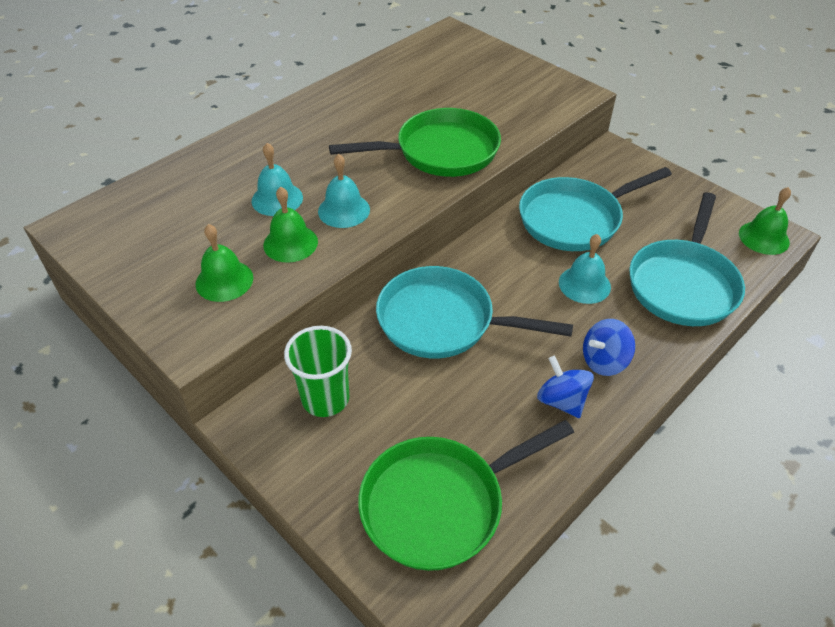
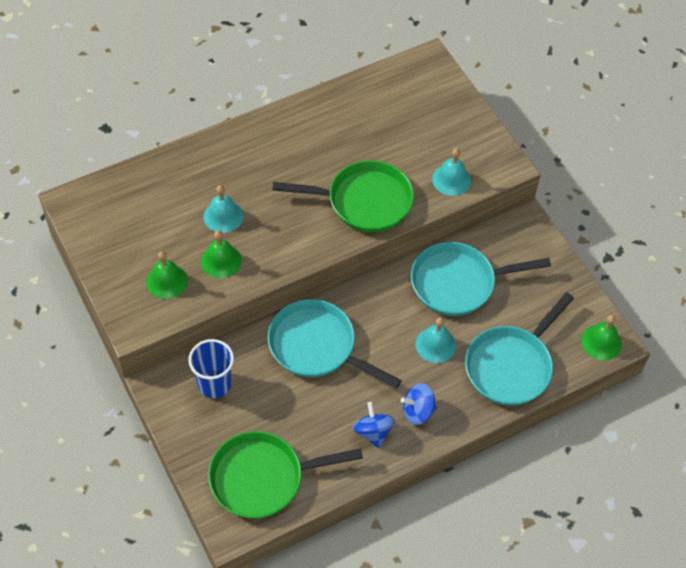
camera: 15 degrees right, 10 degrees up
green cup [284,326,352,417] -> blue cup [188,339,234,398]
turquoise bell [318,154,370,228] -> turquoise bell moved to [432,148,471,196]

